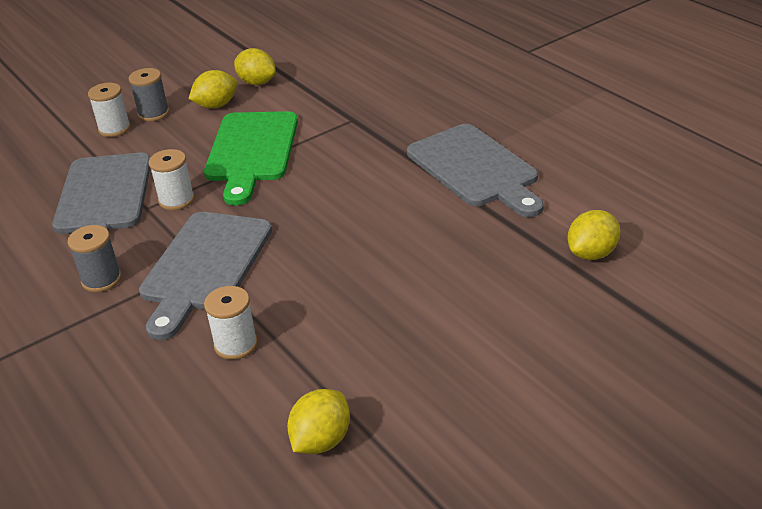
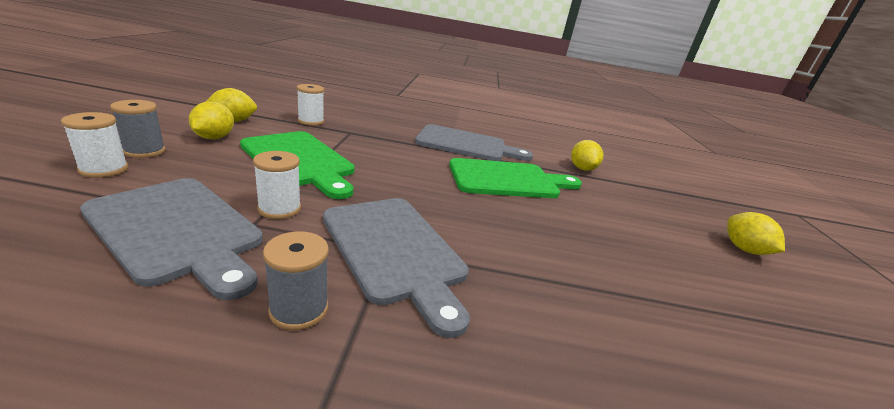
camera: 55 degrees left, 10 degrees down
white spool [204,286,258,360] -> white spool moved to [297,84,324,126]
yellow lemon [287,389,350,454] -> yellow lemon moved to [727,212,785,255]
none -> green cutting board [449,158,582,198]

